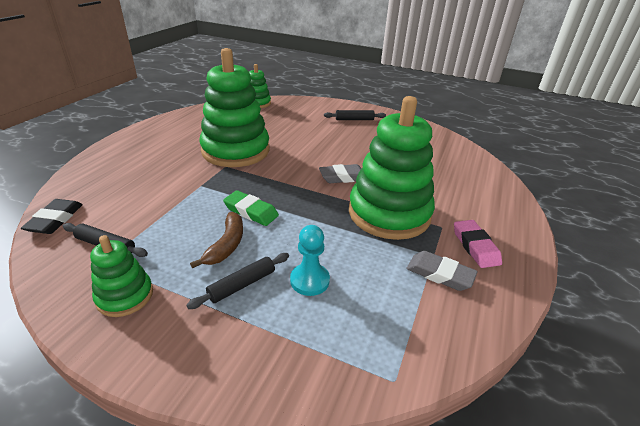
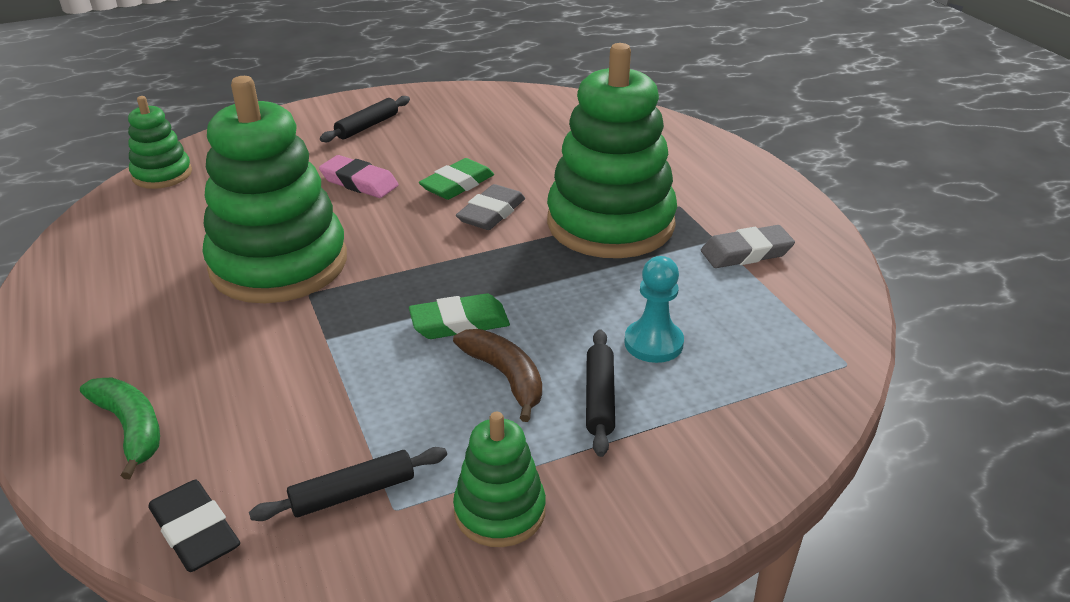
camera: 45 degrees left, 0 degrees up
pink eraser [454,220,502,268] -> pink eraser moved to [319,155,399,198]
none -> green banana [80,378,160,479]
none -> green eraser [419,158,494,200]

